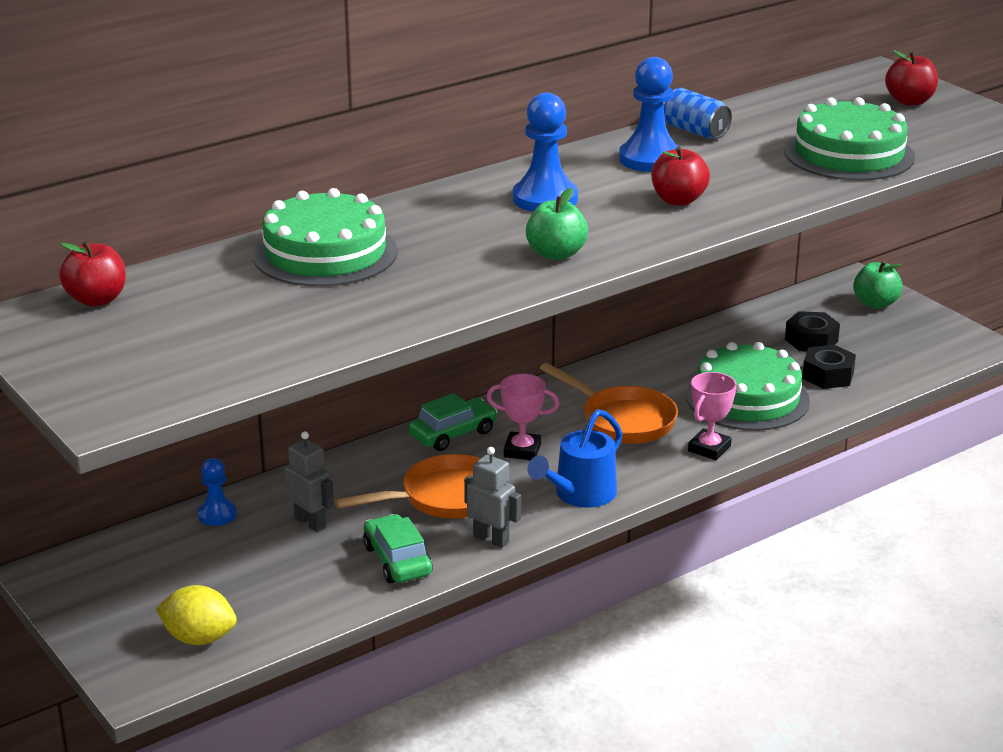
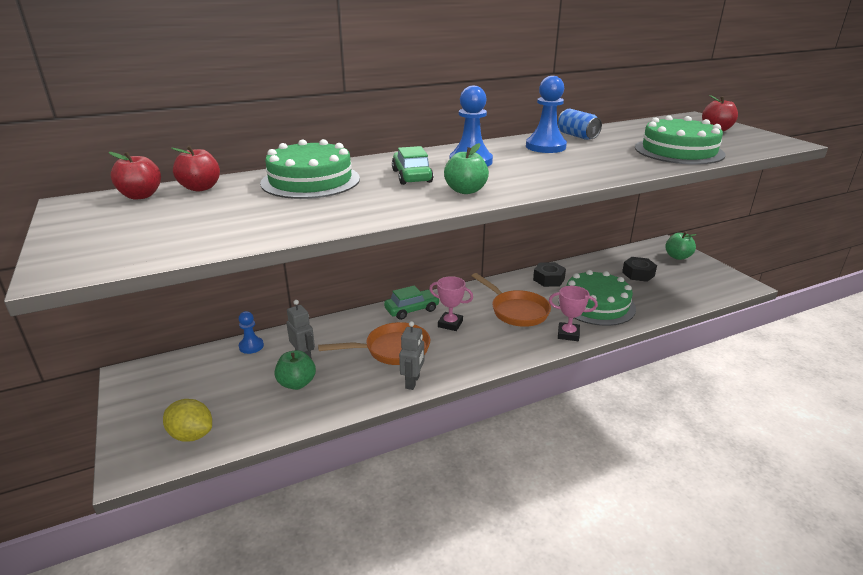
camera: 10 degrees right, 0 degrees up
green car [363,514,433,583] -> green car moved to [392,146,433,185]
grey robot [464,447,521,548] -> grey robot turned 60 degrees clockwise [399,321,424,390]
blue watering can [527,409,622,508] -> none
red apple [651,147,710,206] -> red apple moved to [171,146,220,191]
pink trophy [688,372,737,460] -> pink trophy turned 60 degrees clockwise [549,286,598,341]
black nut [802,345,856,389] -> black nut moved to [533,262,566,287]
none -> green apple [275,350,316,390]

